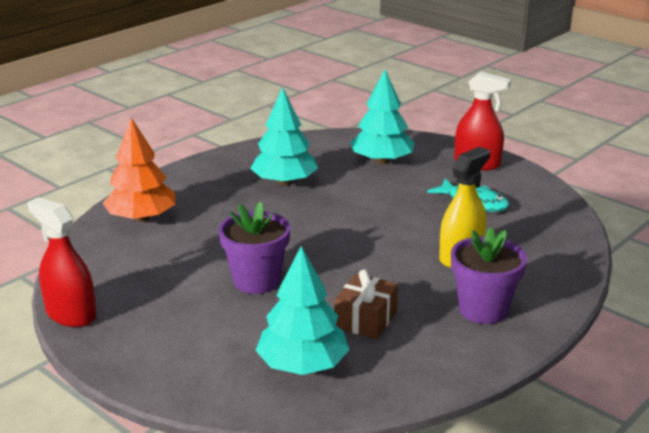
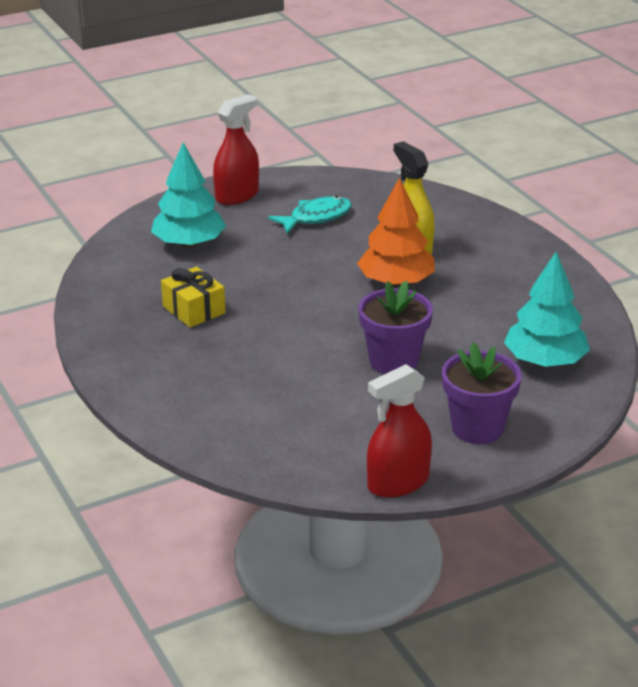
camera: 70 degrees left, 5 degrees up
orange tree [103,118,175,222] -> orange tree moved to [357,177,435,287]
turquoise tree [250,87,318,186] -> yellow gift [161,267,226,327]
brown gift [334,269,398,339] -> none
purple flower pot [451,227,527,324] -> purple flower pot moved to [442,343,522,444]

